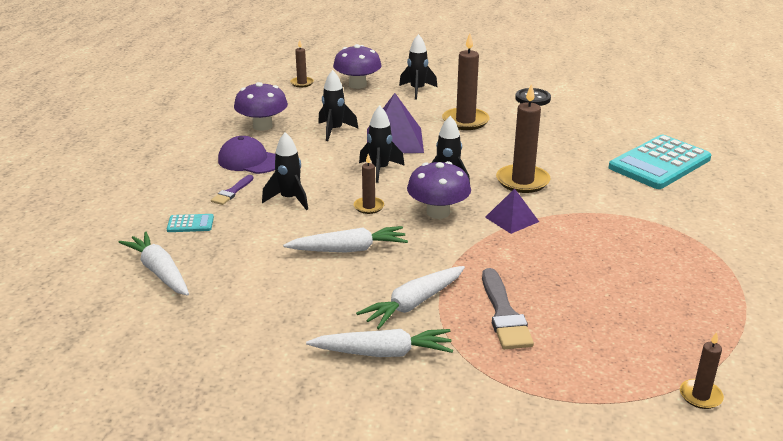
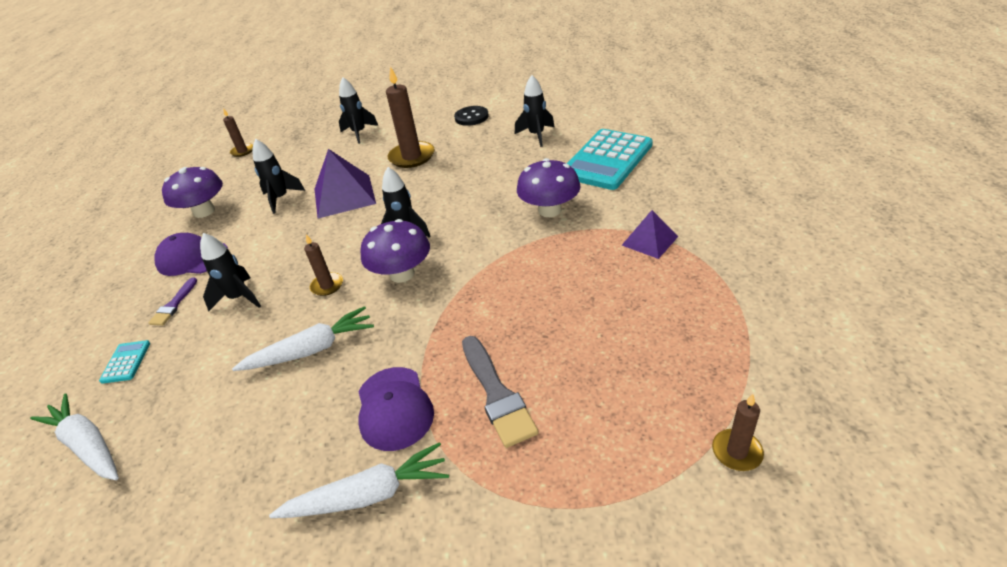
camera: 10 degrees left, 10 degrees up
turquoise calculator [167,214,214,232] -> turquoise calculator turned 75 degrees counterclockwise [99,340,150,384]
purple mushroom [333,44,382,89] -> purple mushroom moved to [517,158,581,217]
white carrot [356,266,465,329] -> purple cap [358,367,434,451]
black rocket [359,106,405,183] -> black rocket moved to [515,75,554,147]
purple pyramid [485,189,539,234] -> purple pyramid moved to [622,210,678,259]
brown candle [496,83,550,193] -> none

